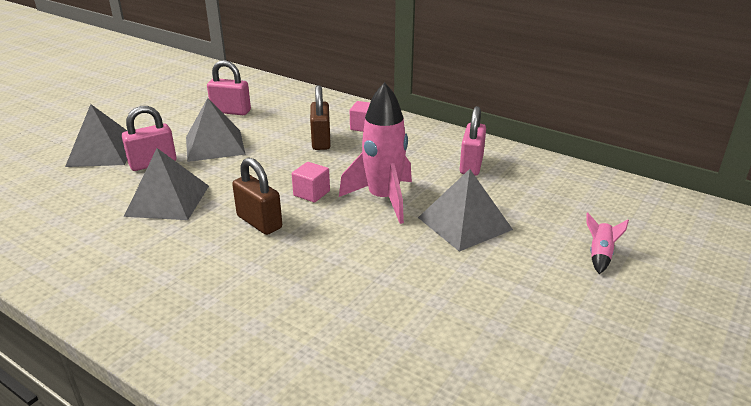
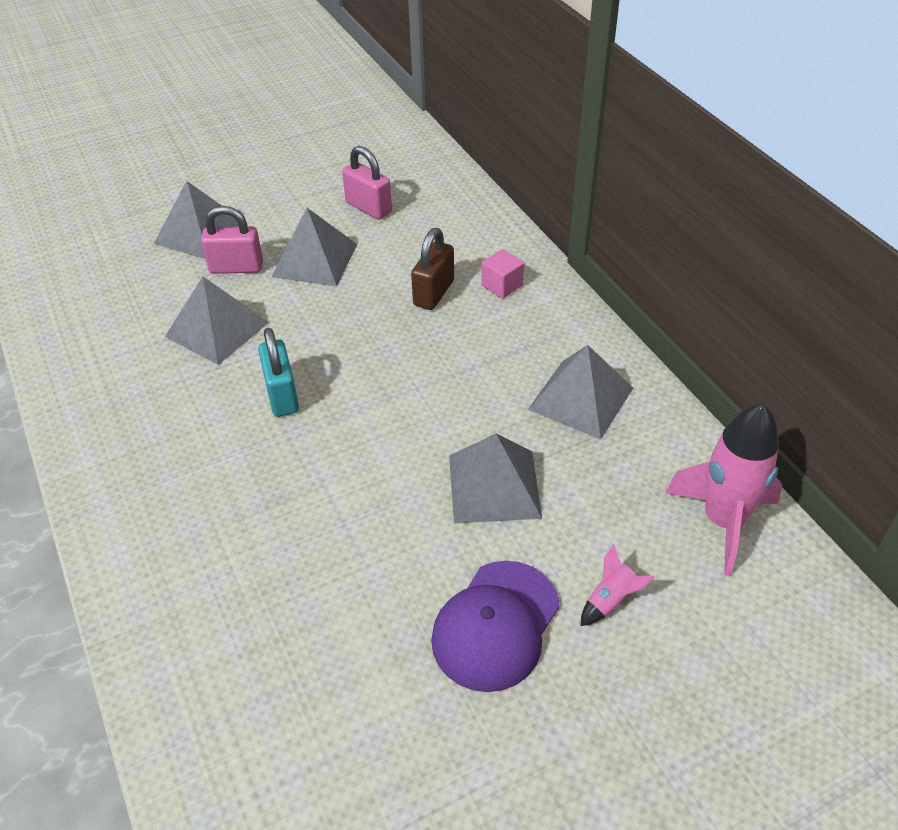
camera: 30 degrees right, 15 degrees up
brown padlock [232,157,282,235] -> turquoise padlock [258,328,299,417]
pink cube [292,162,330,203] -> none
pink rocket [339,82,412,224] -> pink rocket moved to [665,403,782,576]
pink padlock [460,106,486,176] -> grey pyramid [528,345,633,439]
none -> purple cap [431,561,560,692]

